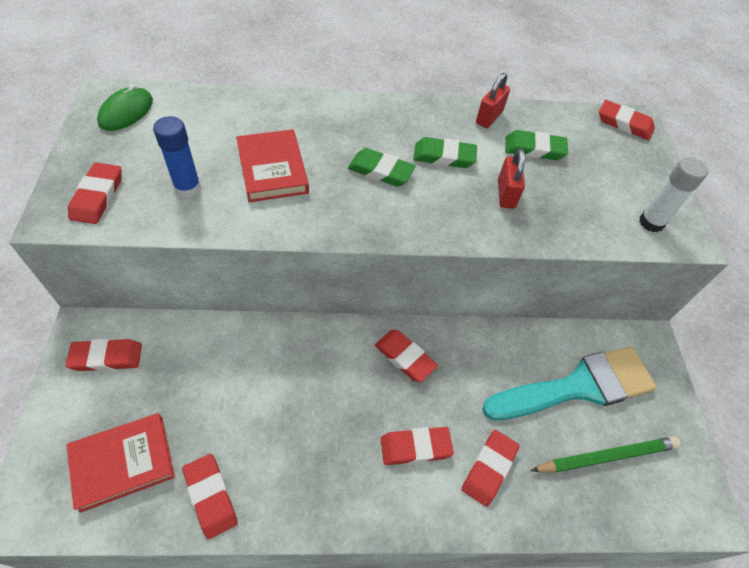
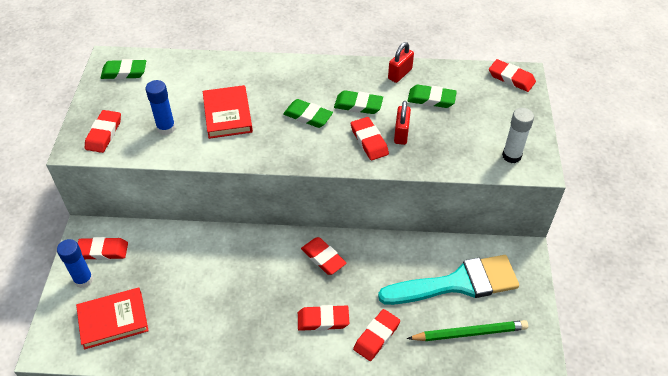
camera: 10 degrees right, 5 degrees down
green mouse [97,85,153,131] -> green eraser [101,59,146,79]
red eraser [182,454,238,539] -> red eraser moved to [351,117,389,160]
none -> blue glue stick [57,239,94,288]

